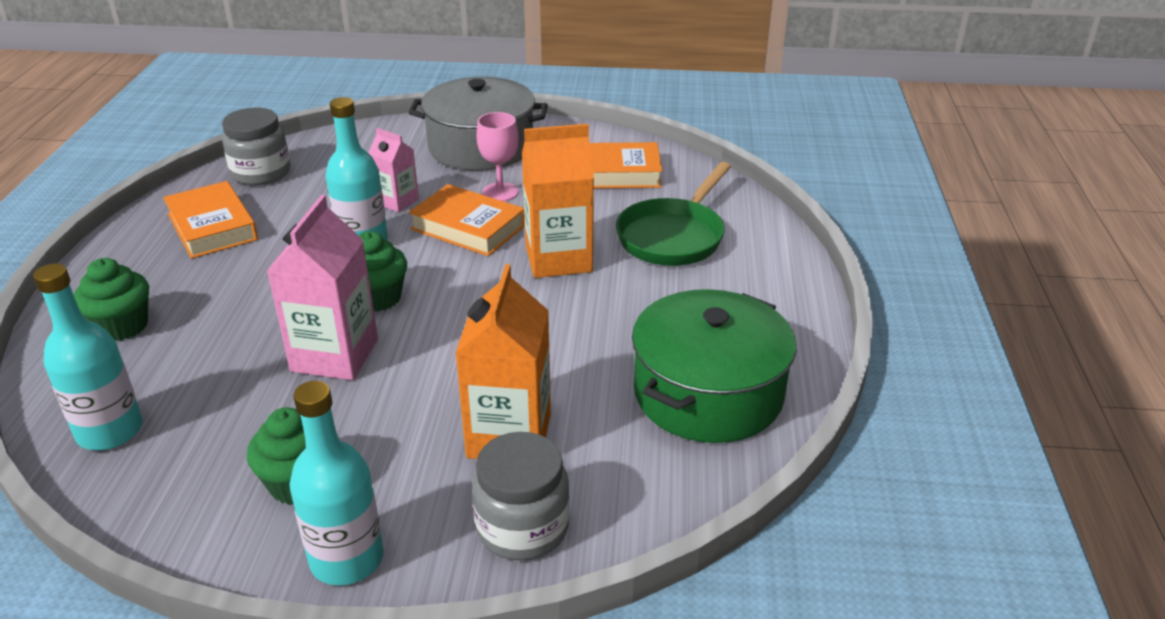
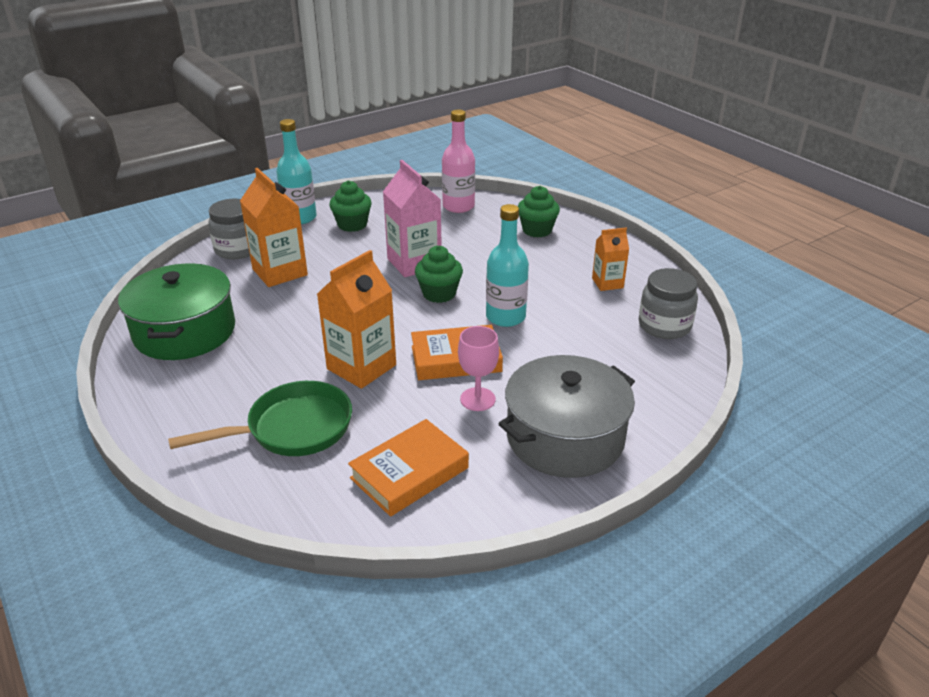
camera: 140 degrees right, 0 degrees up
turquoise bottle [33,264,143,450] -> pink bottle [442,110,475,213]
orange book [163,181,258,259] -> orange carton [592,228,629,291]
pink carton [369,128,419,212] -> none
green pan [616,162,731,266] -> green pan turned 75 degrees clockwise [168,381,352,456]

